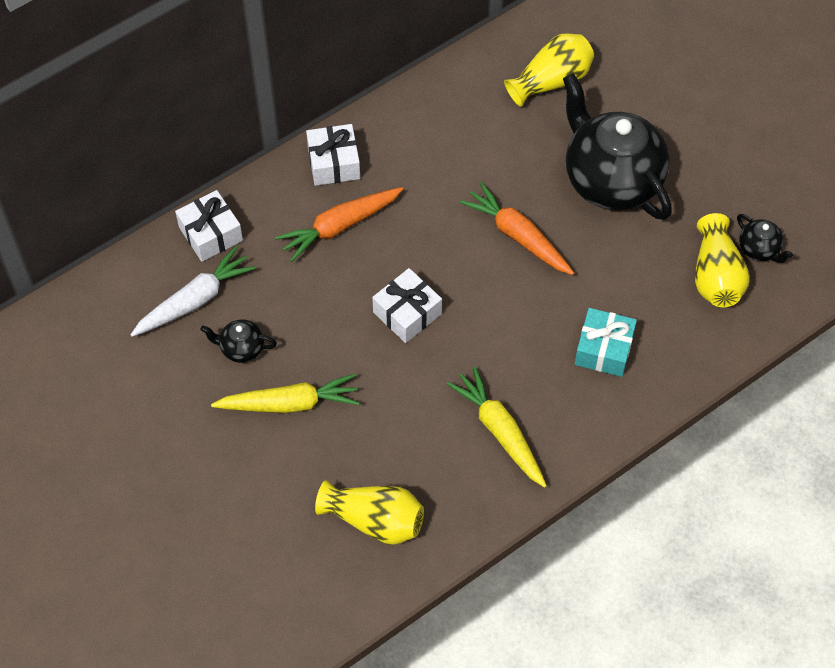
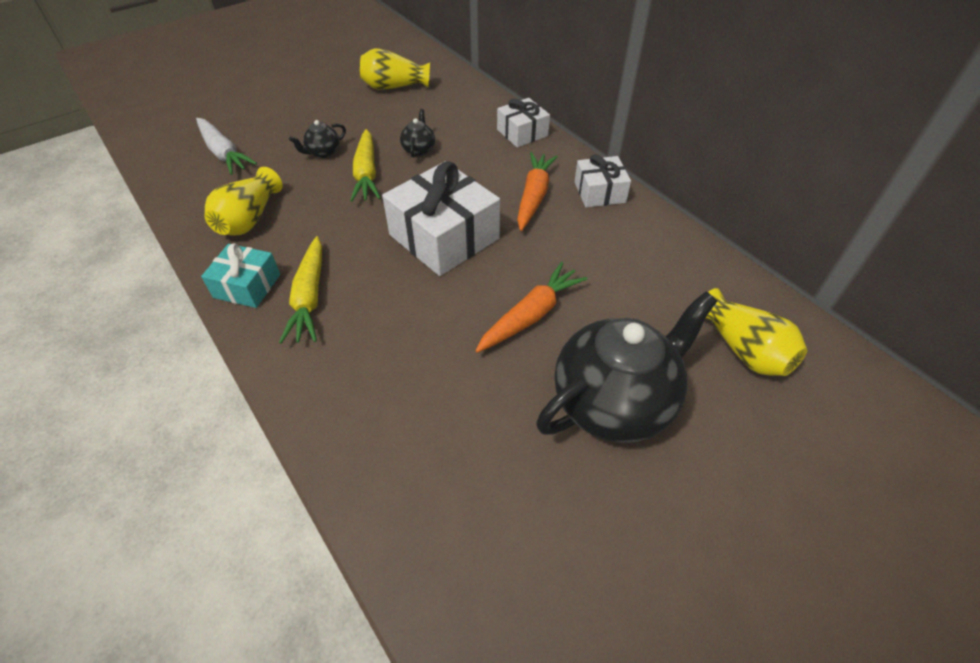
camera: 90 degrees right, 10 degrees down
white carrot [130,246,256,337] -> white carrot moved to [196,118,257,175]
orange carrot [275,187,403,262] -> orange carrot turned 45 degrees clockwise [517,152,558,231]
white gift [372,268,442,343] -> white gift [382,161,500,276], size x1.77
yellow carrot [447,366,547,488] -> yellow carrot turned 120 degrees clockwise [279,236,322,344]
turquoise gift [575,308,637,377] -> turquoise gift moved to [201,243,280,308]
yellow vase [695,213,750,307] -> yellow vase moved to [360,48,430,90]
black teapot [737,214,793,263] -> black teapot moved to [289,120,346,158]

